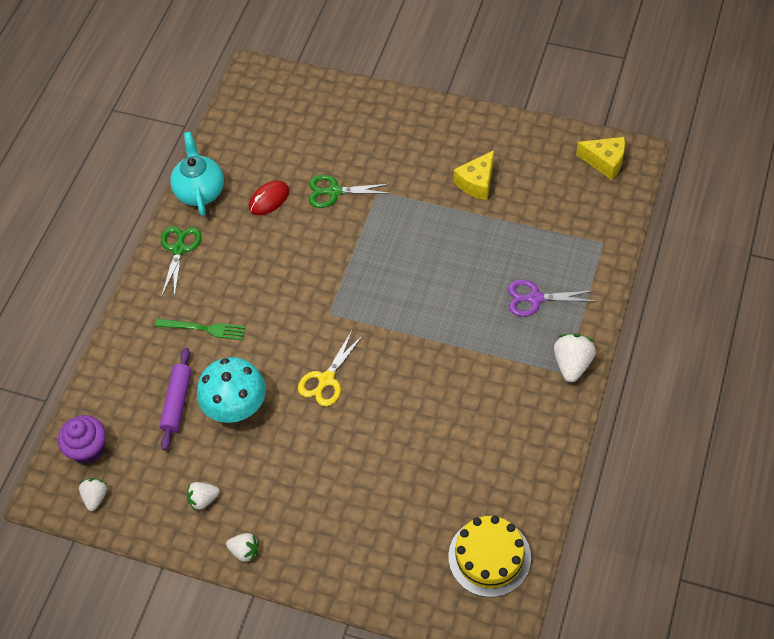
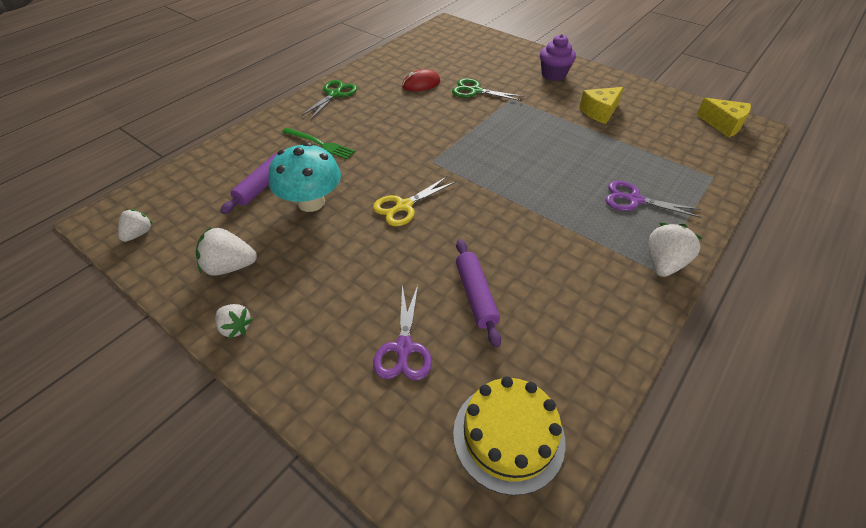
camera: 15 degrees right, 10 degrees down
purple cupcake [58,415,106,464] -> purple cupcake moved to [540,34,576,81]
turquoise teapot [170,132,224,216] -> none
white strawberry [187,482,220,510] -> white strawberry [196,227,257,276], size x1.56
none -> purple scissors [373,285,432,380]
none -> purple rolling pin [456,239,501,348]

